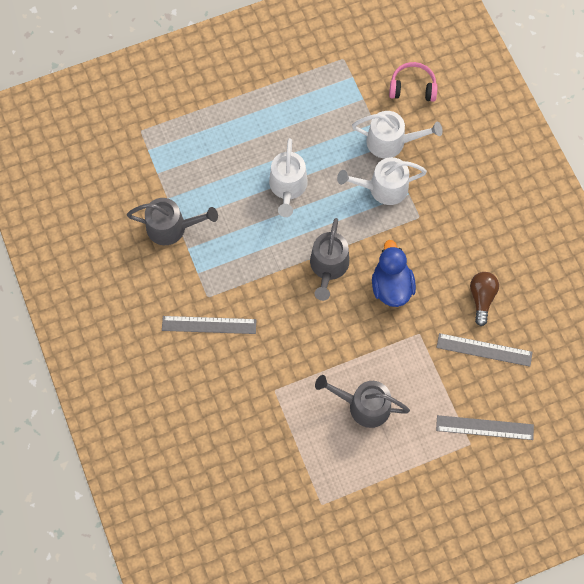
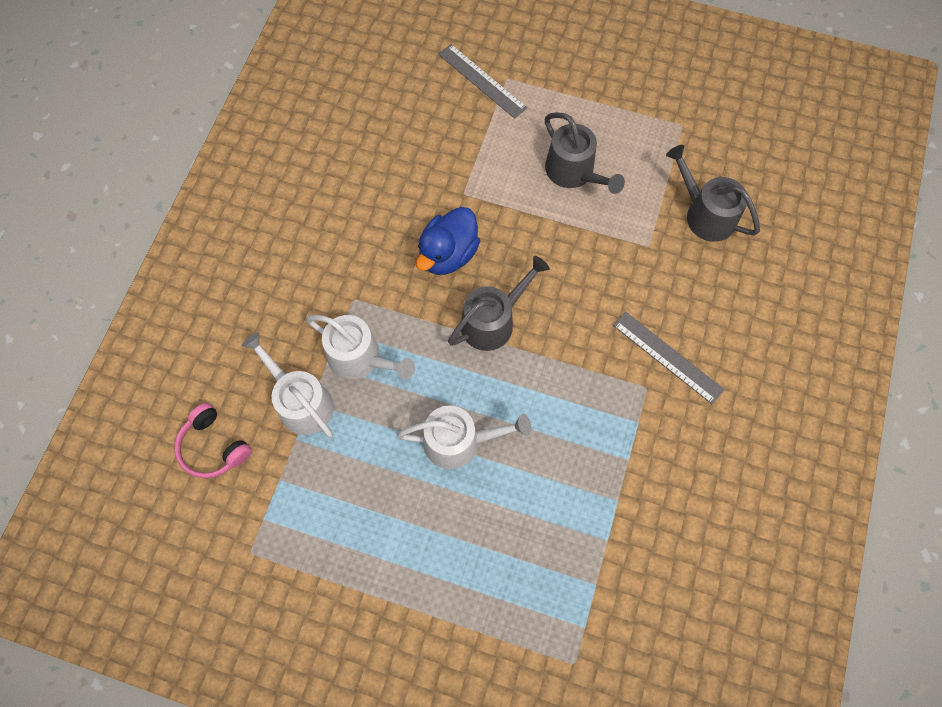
camera: 140 degrees left, 0 degrees up
grey watering can [127,198,218,245] -> grey watering can moved to [666,145,760,242]
white watering can [269,138,308,217] -> white watering can turned 45 degrees clockwise [397,405,531,469]
grey ruler [436,333,533,367] -> none
brown light bulb [470,272,499,326] -> none

